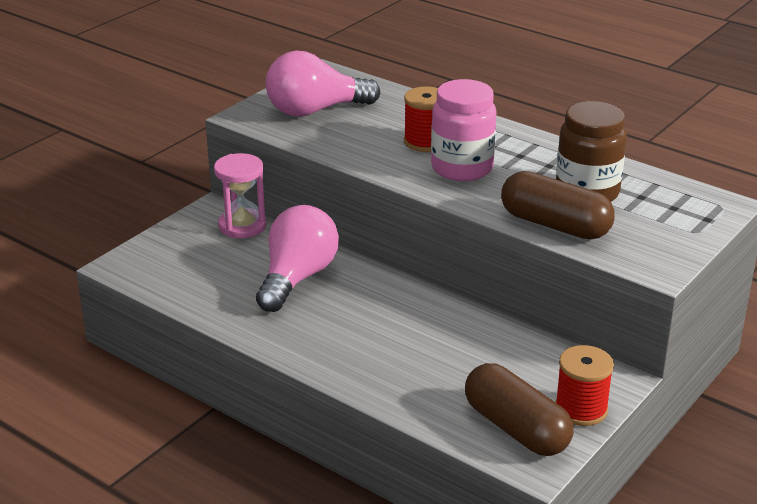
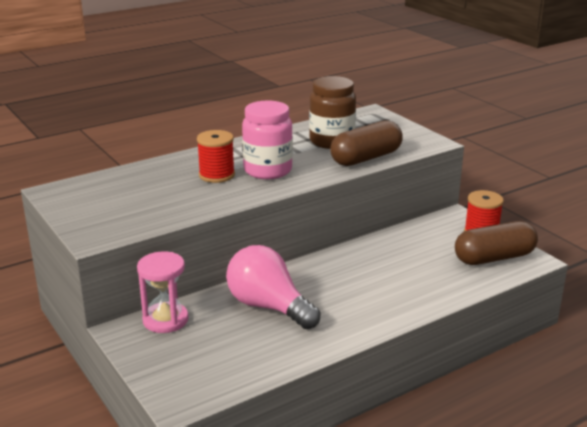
camera: 70 degrees left, 5 degrees down
pink light bulb [266,51,380,117] -> none

